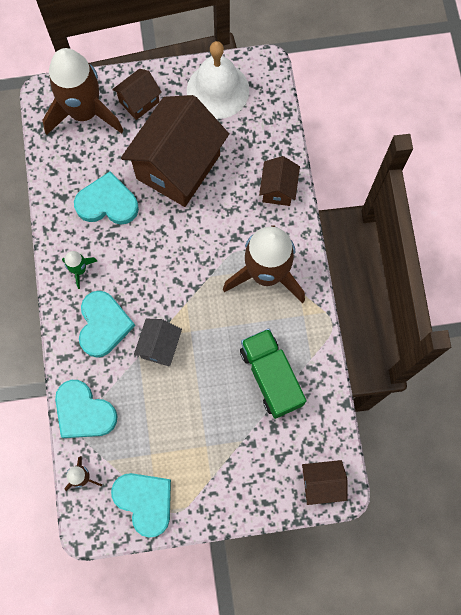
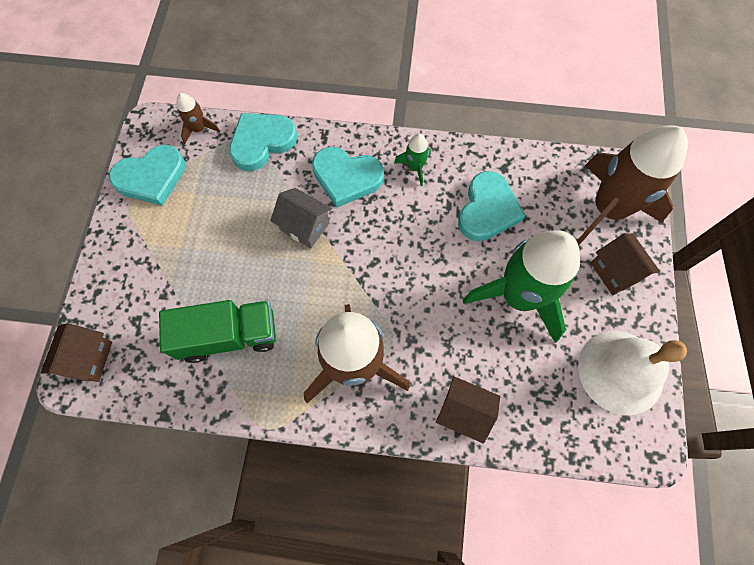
camera: 105 degrees right, 5 degrees down
brown house [121,95,229,207] -> green rocket [463,230,580,343]

